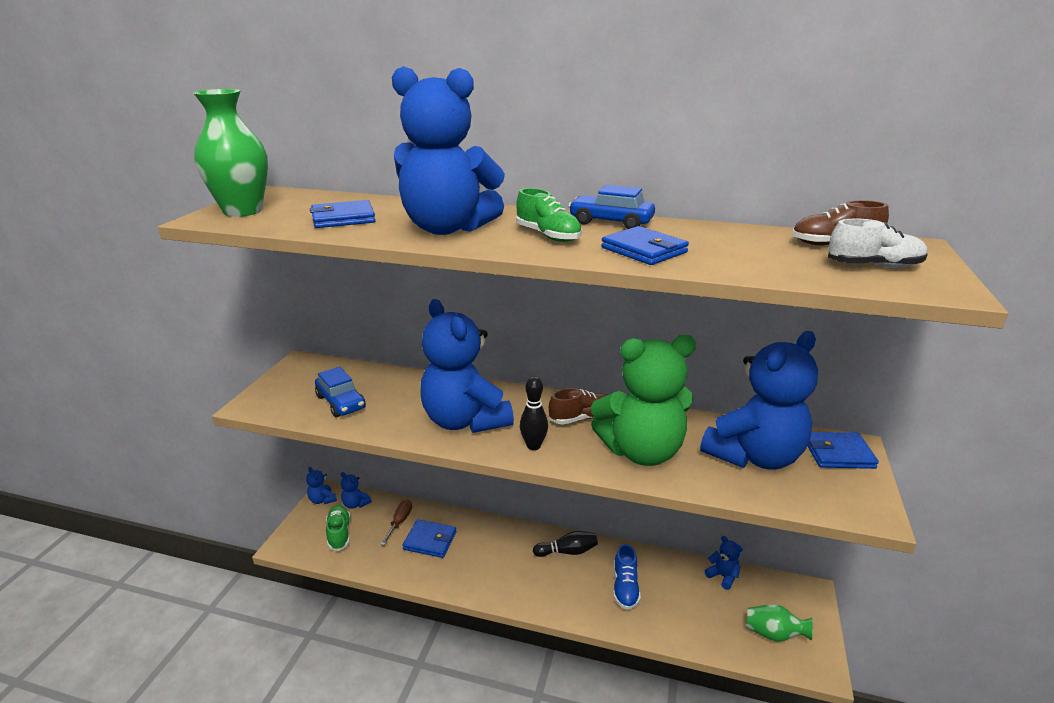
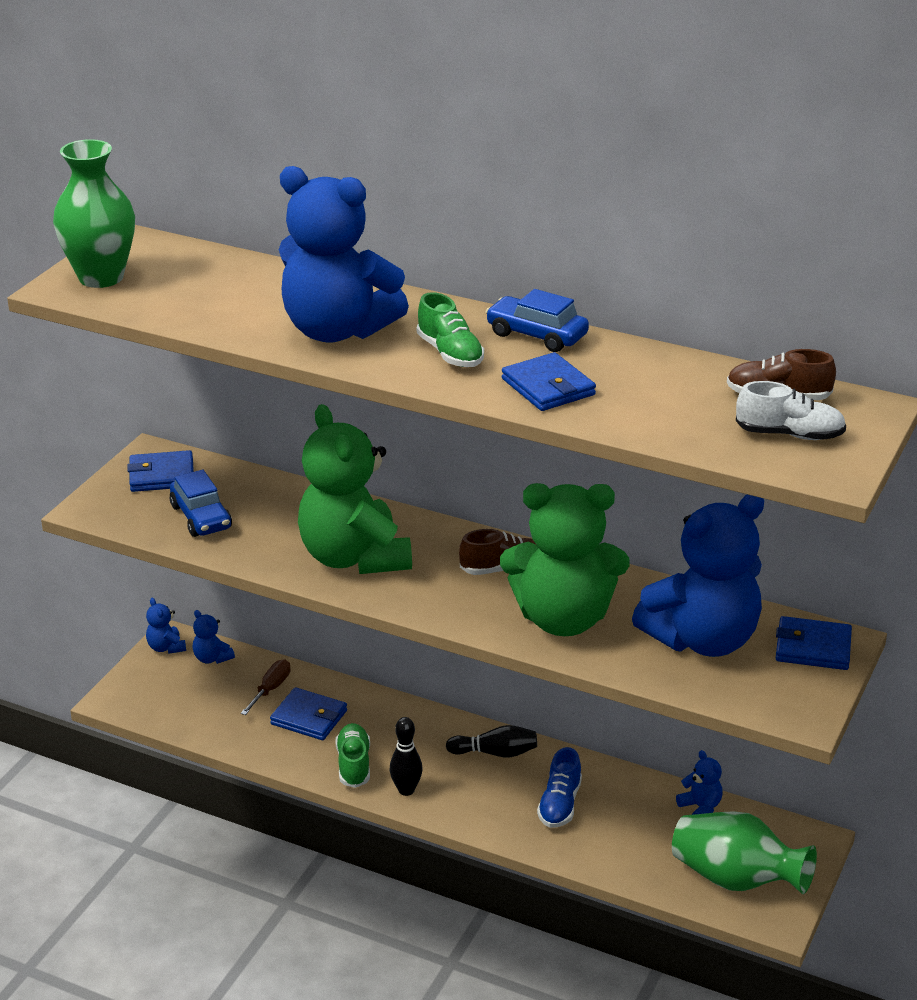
camera: 10 degrees right, 5 degrees up
blue wallet [310,200,376,228] -> blue wallet moved to [127,450,194,492]
green shoe [326,505,351,551] -> green shoe moved to [336,723,370,788]
blue teddy bear [420,299,514,433] -> green teddy bear [298,404,412,574]
black bowling pin [520,376,548,450] -> black bowling pin moved to [390,717,423,796]
green vase [747,604,813,642] -> green vase [672,811,817,894], size x1.70

